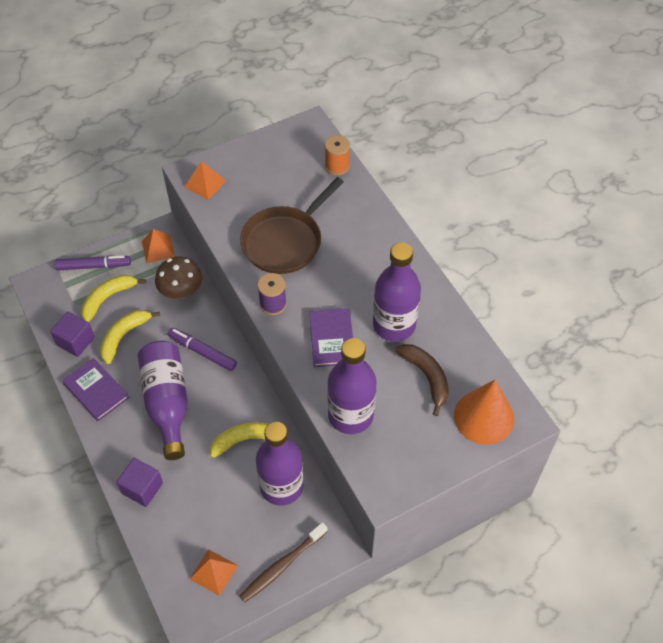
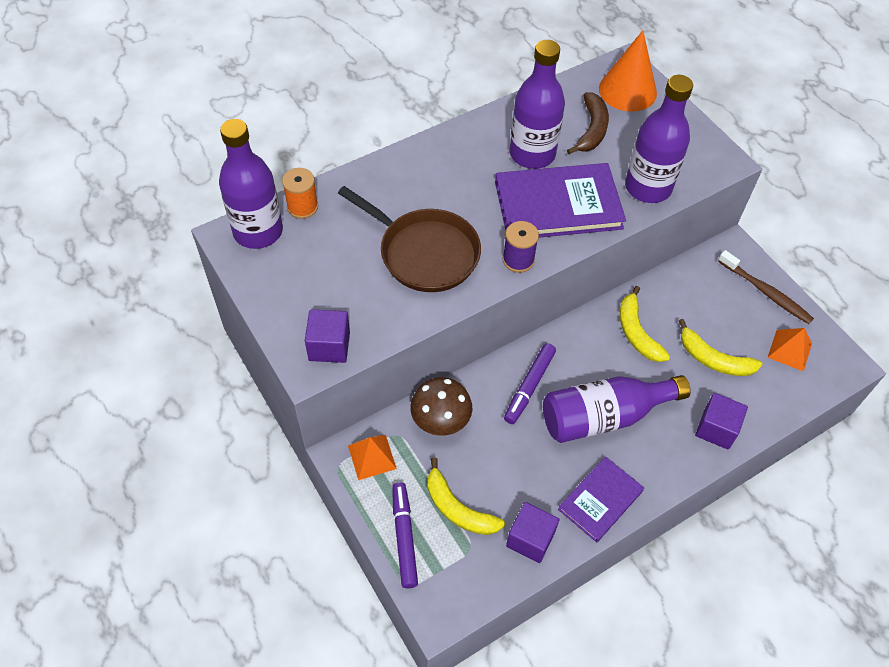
camera: 95 degrees left, 0 degrees up
yellow banana [100,310,160,364] -> yellow banana moved to [679,319,763,376]
orange pyramid [184,161,226,200] -> purple cube [305,309,350,363]
purple bottle [256,422,303,506] -> purple bottle moved to [219,119,283,249]
purple book [309,308,353,367] -> purple book [495,163,626,238], size x1.68
brown banana [395,344,449,416] -> brown banana turned 135 degrees clockwise [567,92,609,154]

